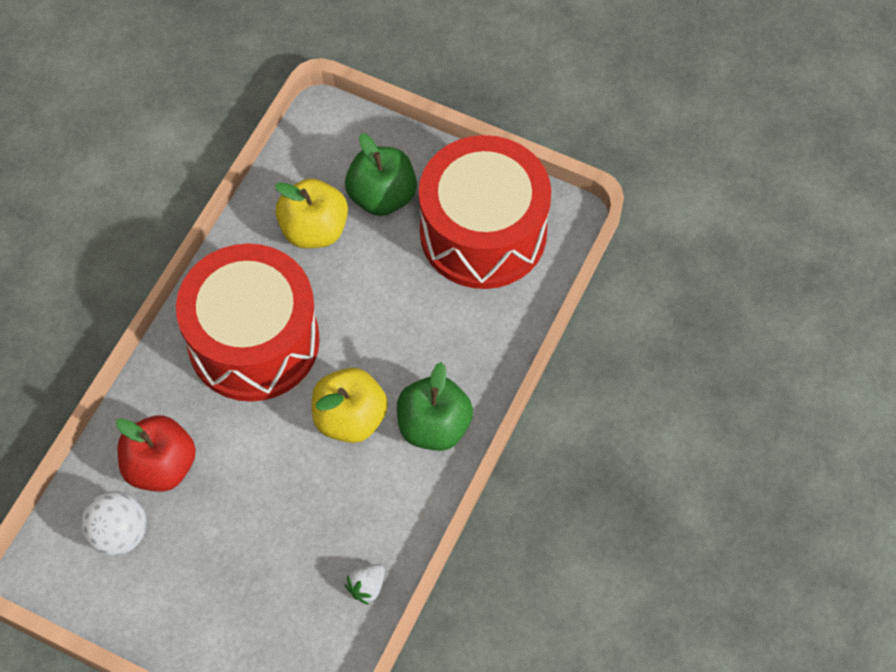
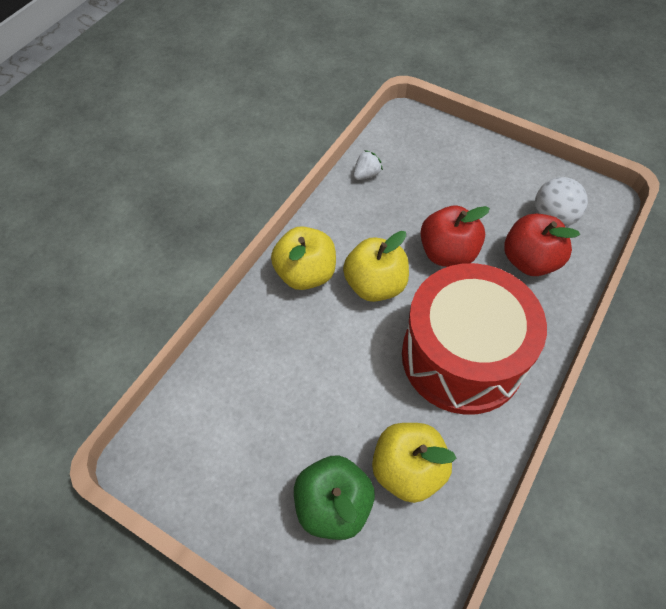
camera: 175 degrees left, 5 degrees down
green apple [397,362,473,451] -> yellow apple [271,226,336,290]
red drum [419,135,551,289] -> none
none -> red apple [420,205,490,267]

